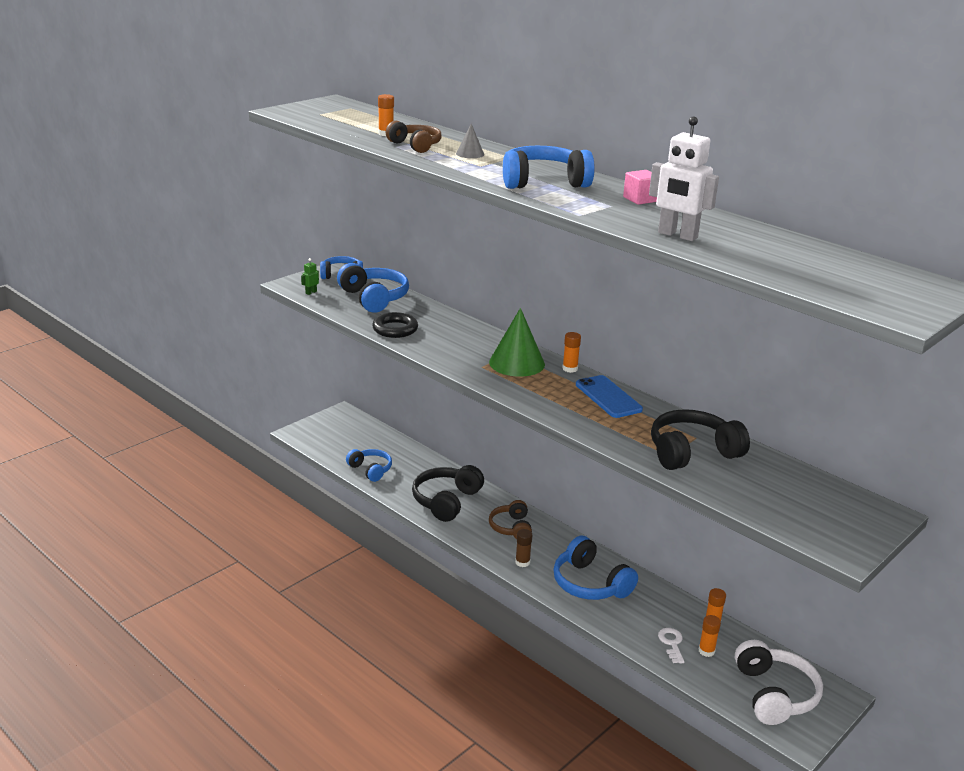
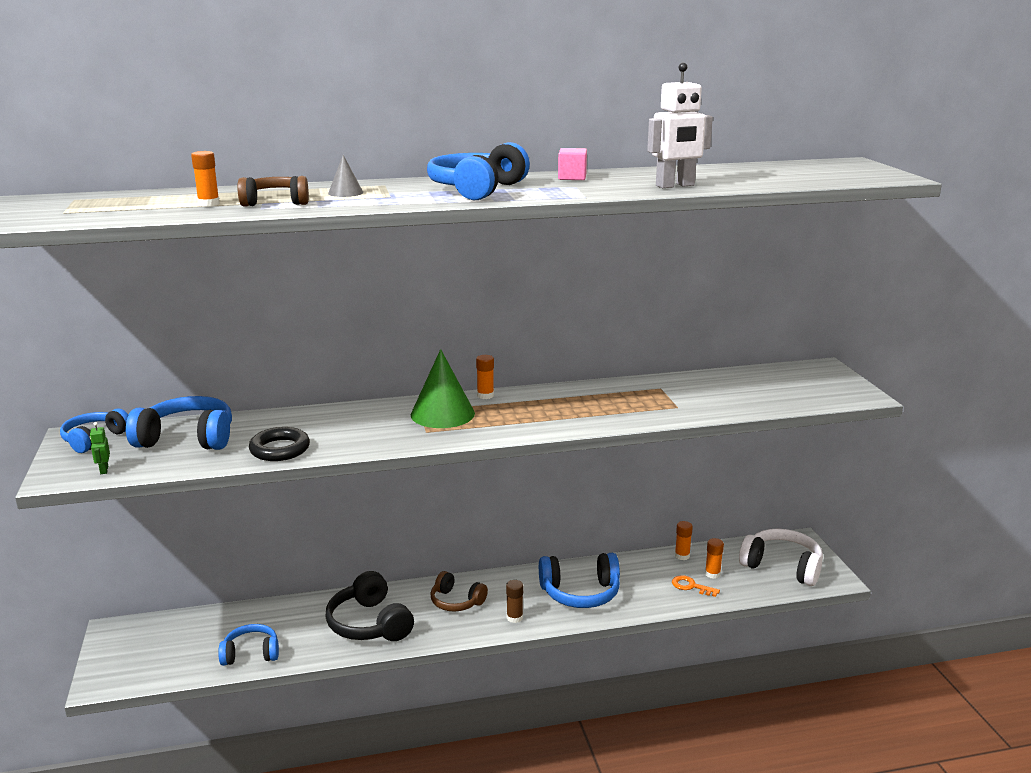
camera: 55 degrees left, 5 degrees down
blue phone [576,375,643,418] -> none
black headphones [651,409,750,470] -> none
white key [658,628,684,663] -> orange key [672,575,720,597]

